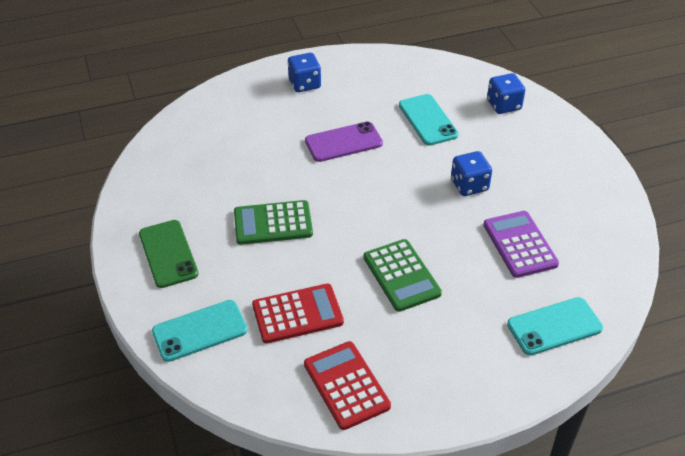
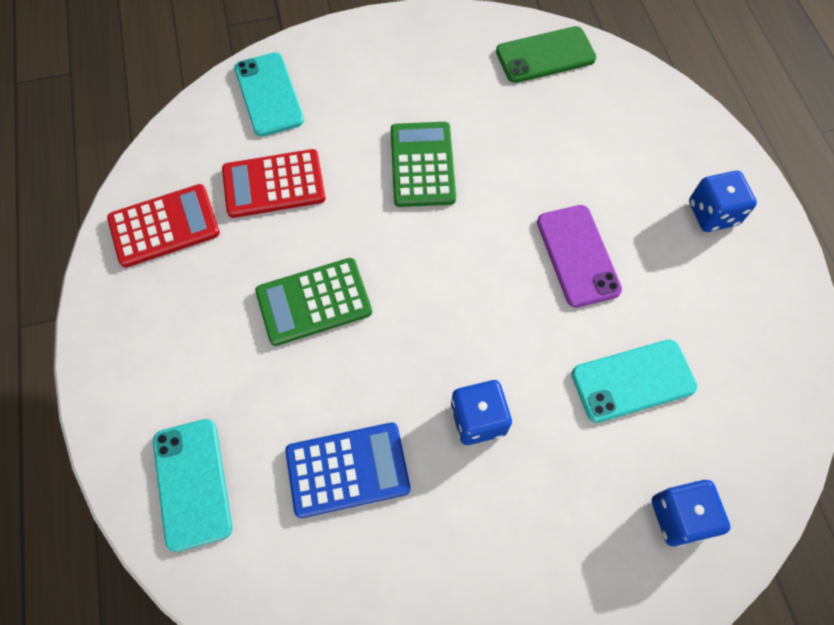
camera: 95 degrees right, 20 degrees up
green phone [139,220,198,288] -> green phone moved to [496,26,596,83]
red calculator [252,284,344,343] -> red calculator turned 90 degrees clockwise [222,149,326,218]
purple calculator [483,211,559,278] -> blue calculator [285,423,411,518]

